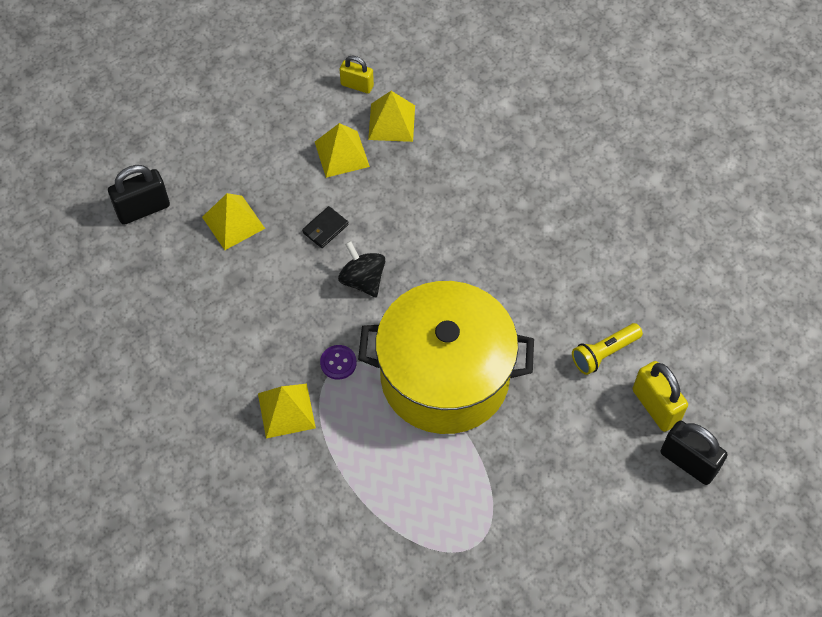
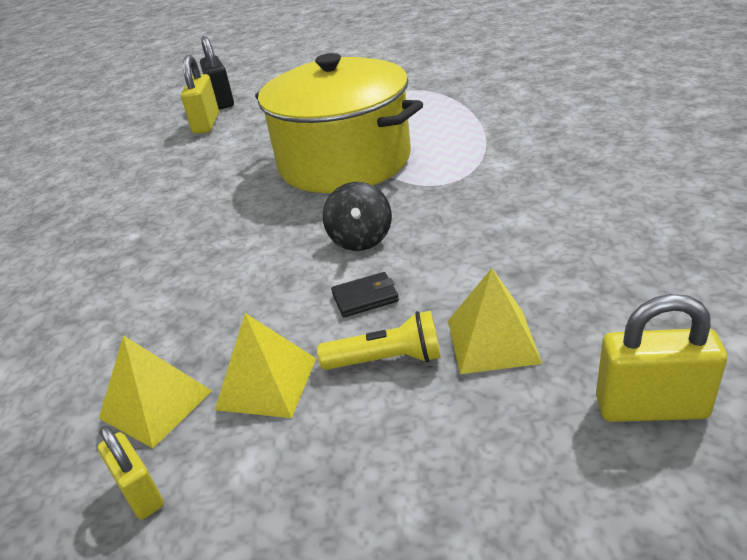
camera: 145 degrees left, 25 degrees down
black padlock [108,165,170,225] -> yellow padlock [596,294,727,422]
yellow pyramid [258,384,316,438] -> none
purple button [320,345,357,380] -> none
yellow flashlight [572,323,643,375] -> yellow flashlight moved to [317,311,441,370]

